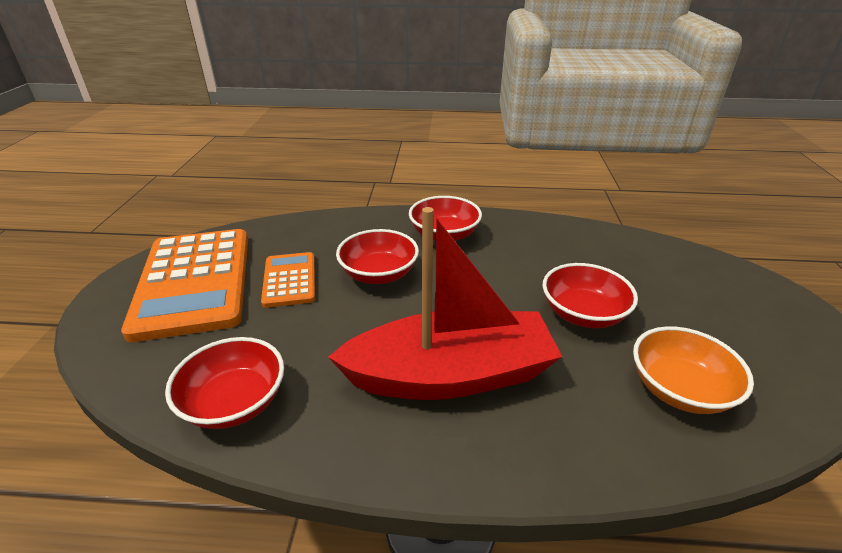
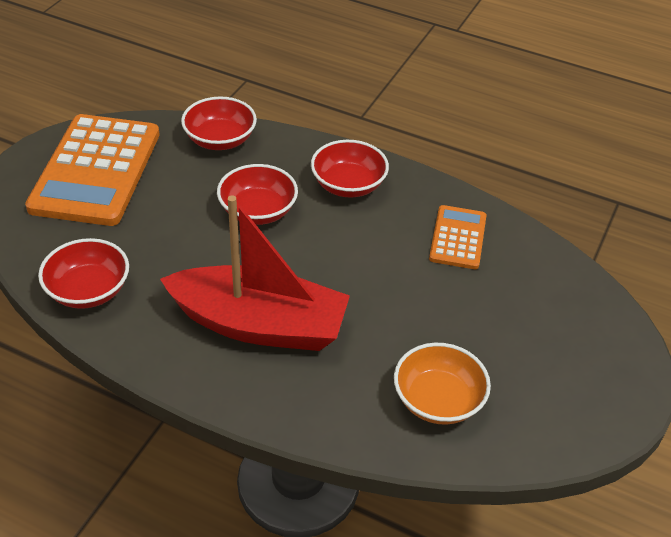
camera: 20 degrees right, 10 degrees up
orange calculator [261,252,315,308] -> orange calculator moved to [429,205,487,269]
red bowl [543,263,638,328] -> red bowl moved to [181,97,257,150]

